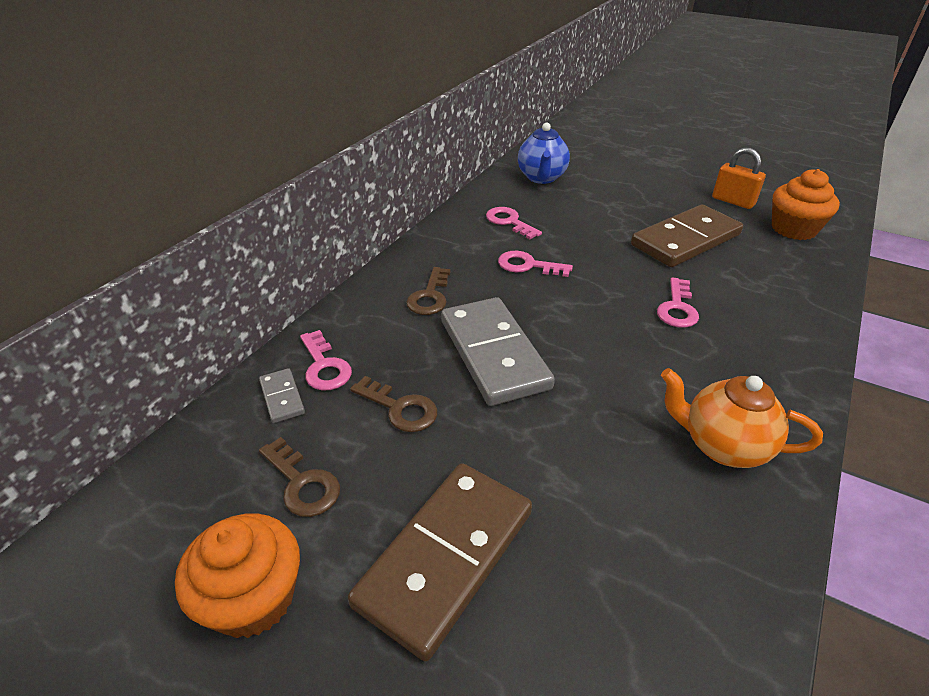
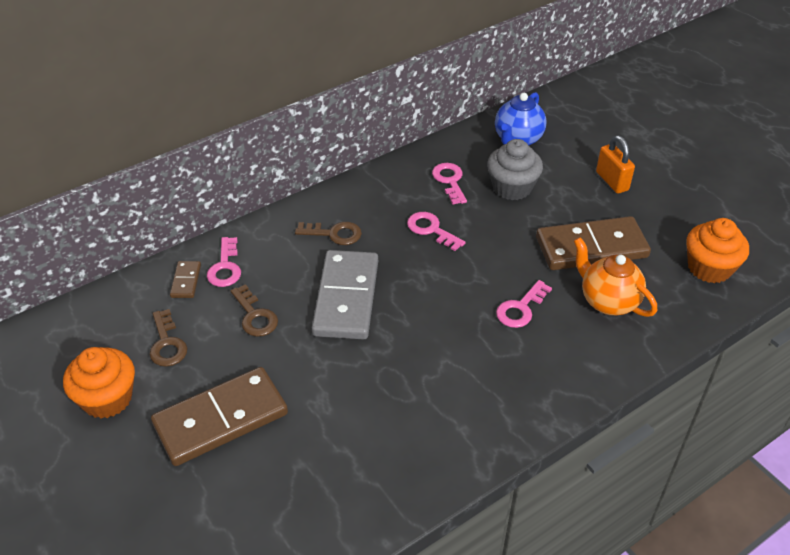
camera: 25 degrees right, 5 degrees up
grey domino [259,368,305,423] -> brown domino [170,261,201,298]
brown key [406,267,450,315] -> brown key turned 120 degrees counterclockwise [295,222,362,245]
orange teapot [661,368,823,468] -> orange teapot moved to [574,237,657,317]
orange padlock [712,147,766,209] -> orange padlock moved to [596,135,635,194]
none -> grey cupcake [487,139,543,200]

